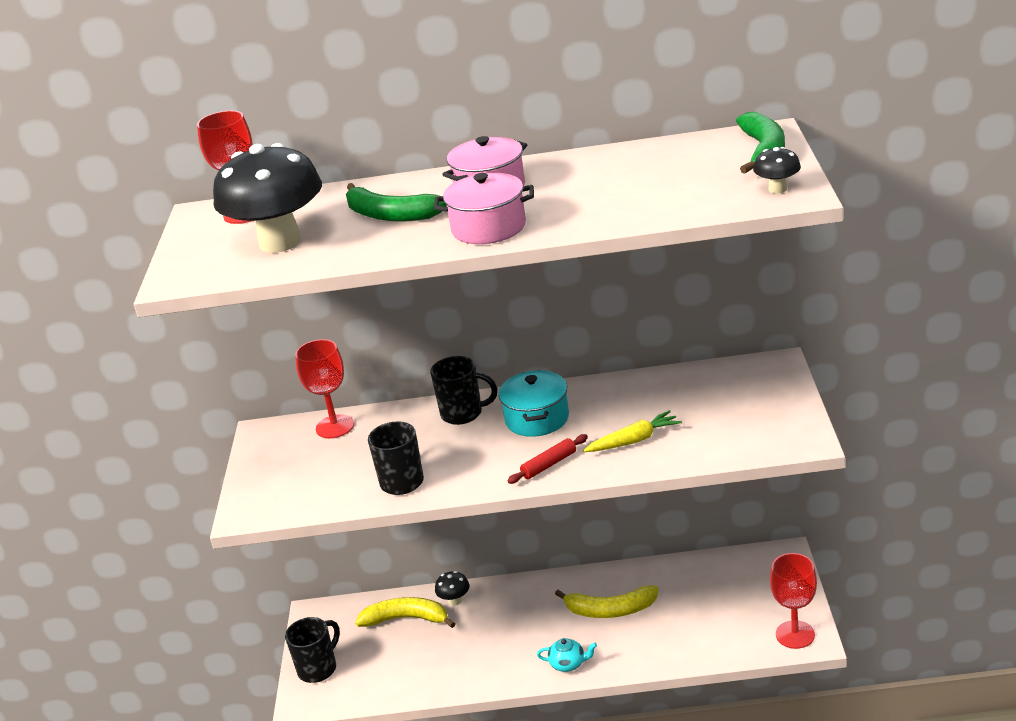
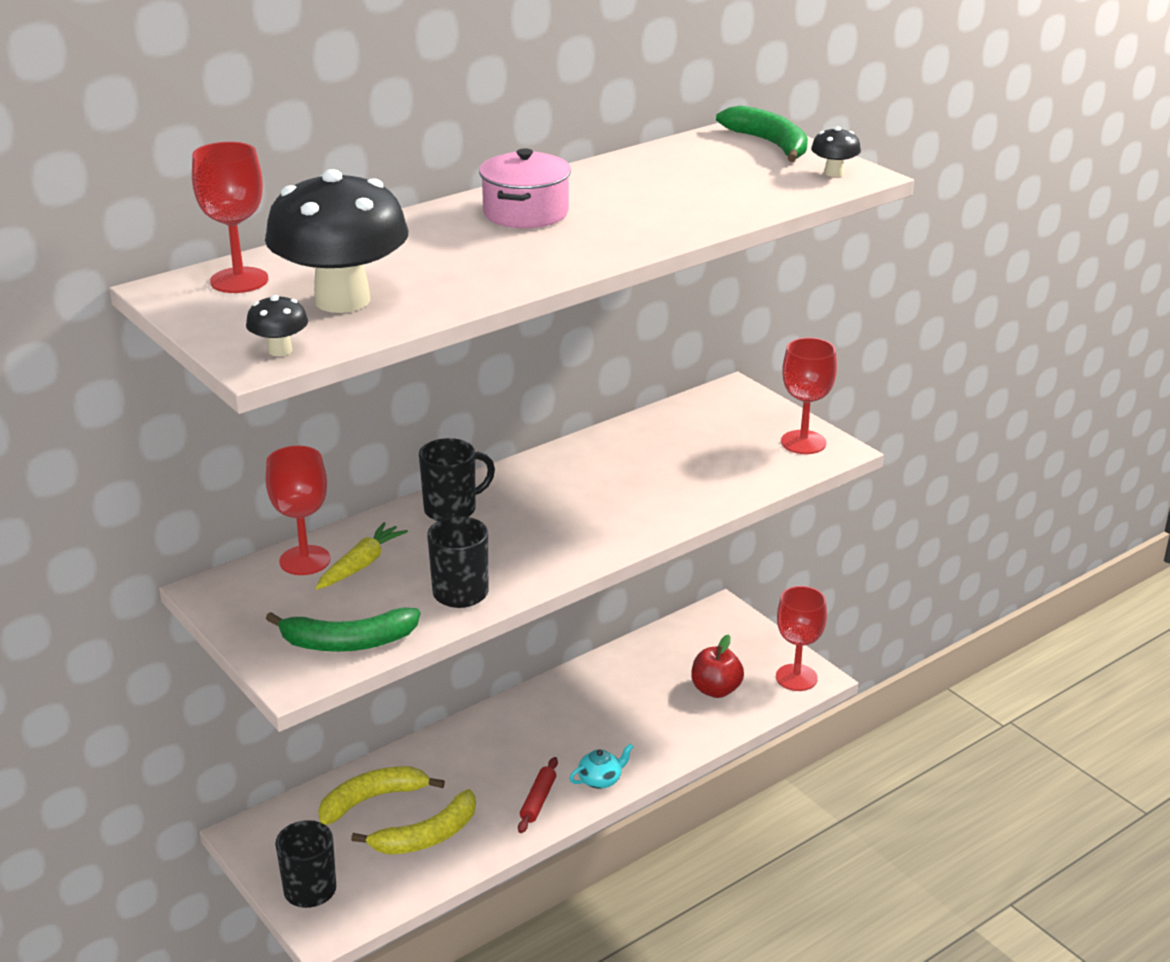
camera: 40 degrees left, 0 degrees up
green banana [346,183,447,221] -> green banana moved to [266,607,420,652]
pink pot [434,173,534,244] -> none
black mushroom [435,571,469,606] -> black mushroom moved to [246,295,308,356]
turquoise pot [499,370,569,437] -> none
red rolling pin [507,434,588,484] -> red rolling pin moved to [518,757,558,833]
yellow banana [555,585,659,618] -> yellow banana moved to [351,789,476,854]
yellow carrot [583,410,682,452] -> yellow carrot moved to [316,522,408,590]
none -> red apple [691,634,744,698]
none -> red goblet [781,338,837,454]

